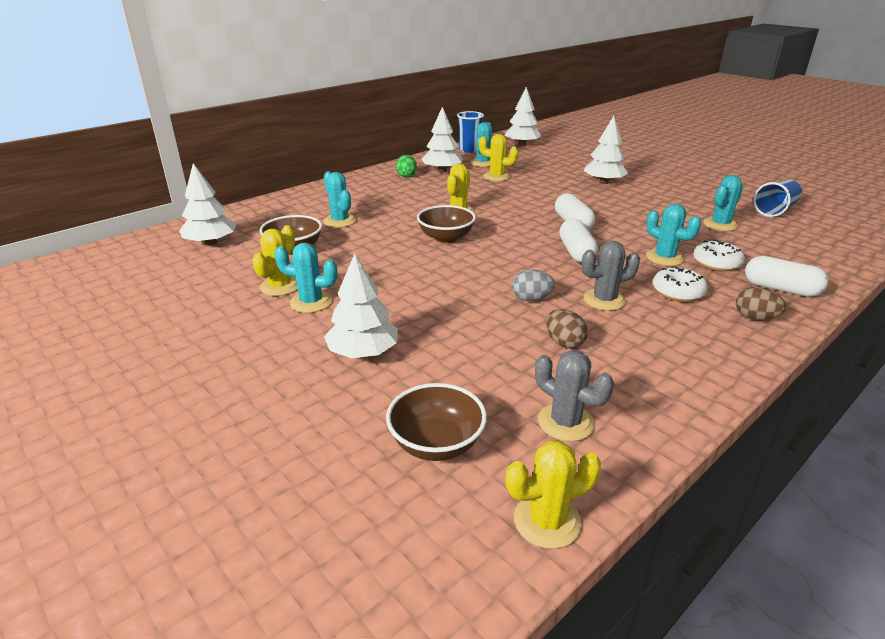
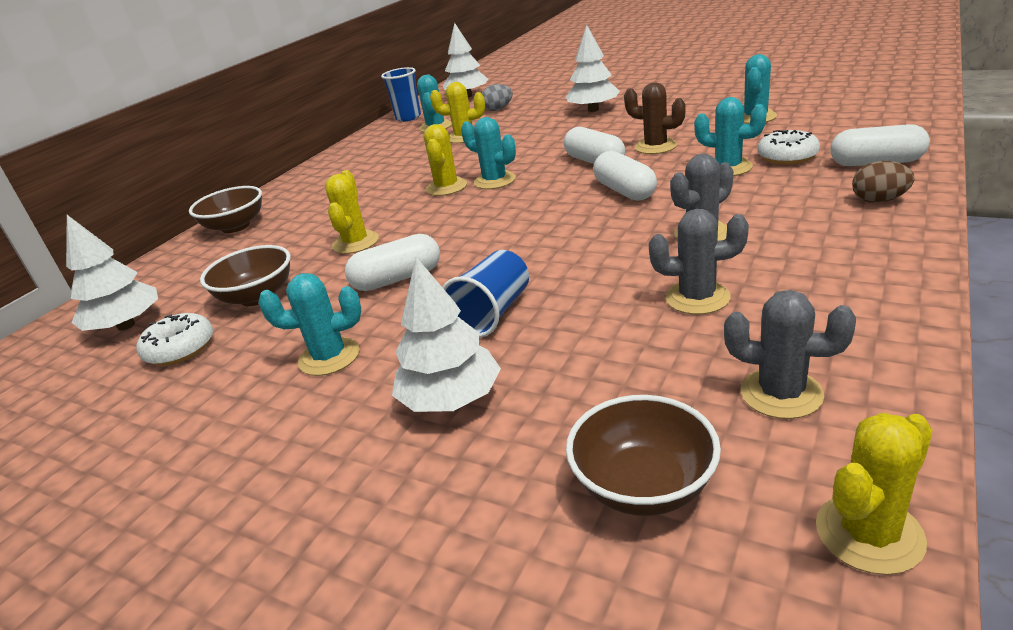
camera: 15 degrees left, 0 degrees up
yellow cactus [252,225,297,296] -> yellow cactus moved to [325,170,379,254]
turquoise cactus [324,171,357,228] -> turquoise cactus moved to [461,117,516,189]
green egg [396,155,417,177] -> none
brown bowl [417,205,476,243] -> brown bowl moved to [189,186,262,233]
white tree [422,107,463,172] -> none
grey egg [512,269,555,301] -> grey egg moved to [482,84,513,111]
brown egg [546,309,588,349] -> grey cactus [649,209,749,314]
white donut [653,266,708,302] -> white donut moved to [136,313,213,366]
blue cup [753,180,802,217] -> blue cup moved to [443,250,529,338]
none -> white capsule [345,234,440,291]
none -> brown cactus [624,82,686,154]

